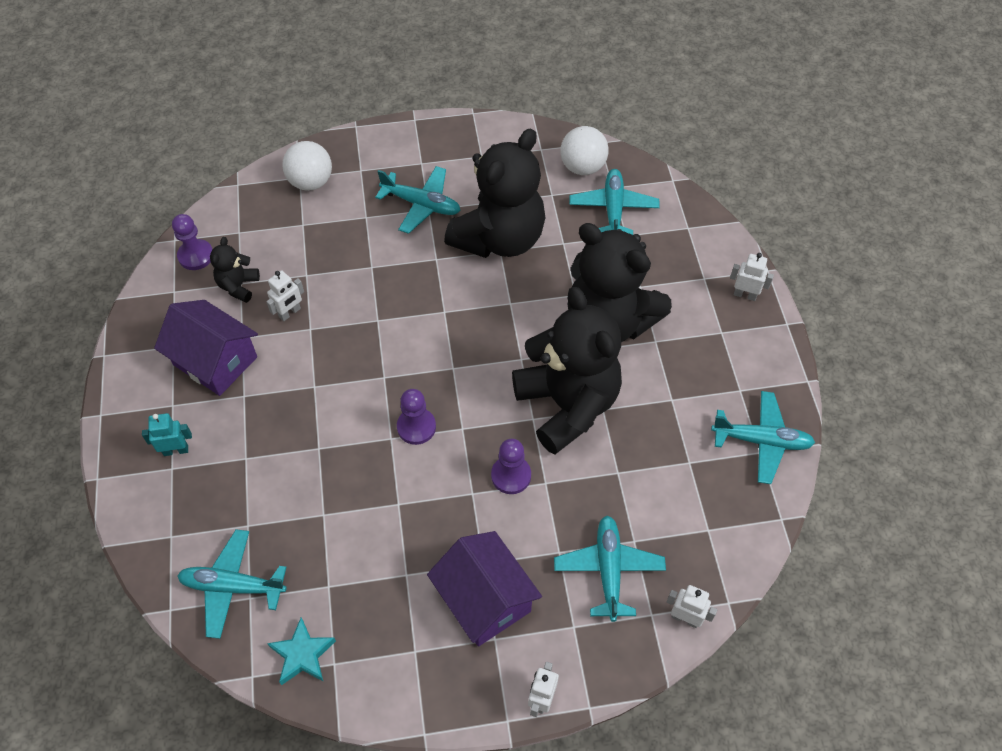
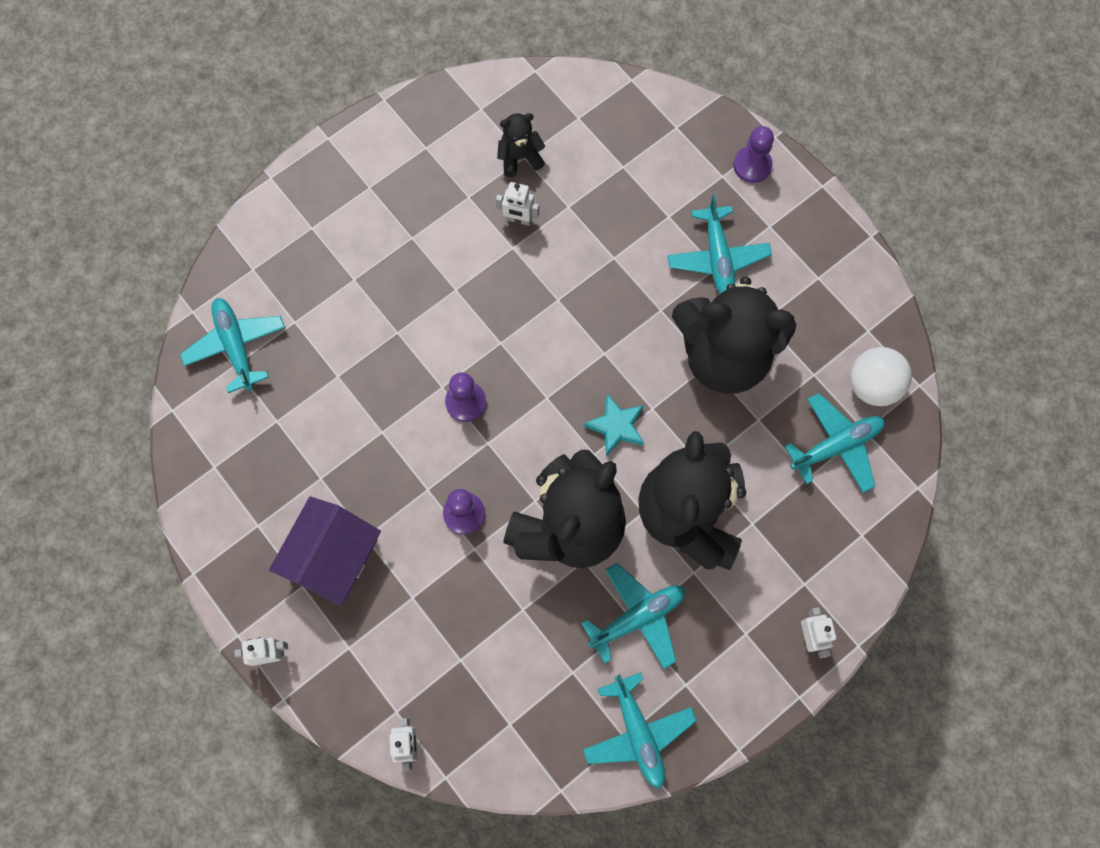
camera: 60 degrees right, 15 degrees up
turquoise robot [142,413,192,456] -> none
purple house [154,300,258,396] -> none
purple pawn [172,214,213,270] -> purple pawn moved to [733,126,774,183]
turquoise star [267,618,336,685] -> turquoise star moved to [584,394,644,457]
white ball [282,141,332,191] -> none
turquoise plane [554,516,666,622] -> turquoise plane moved to [581,563,685,669]

